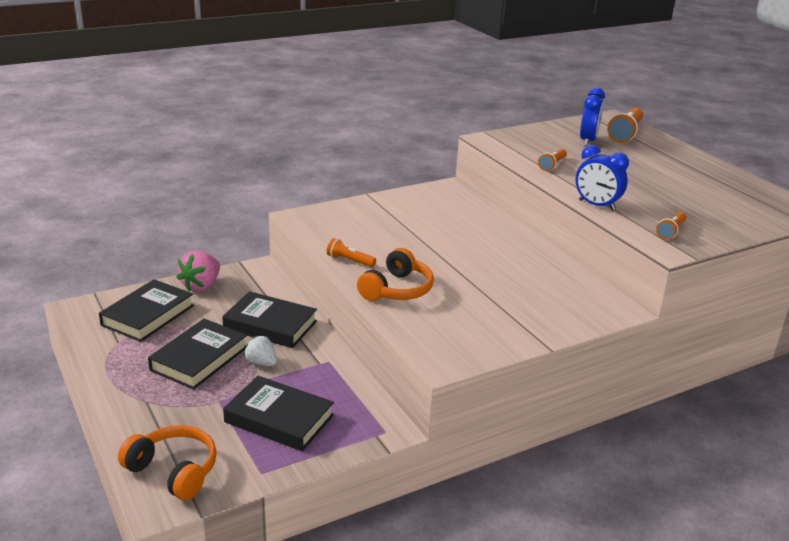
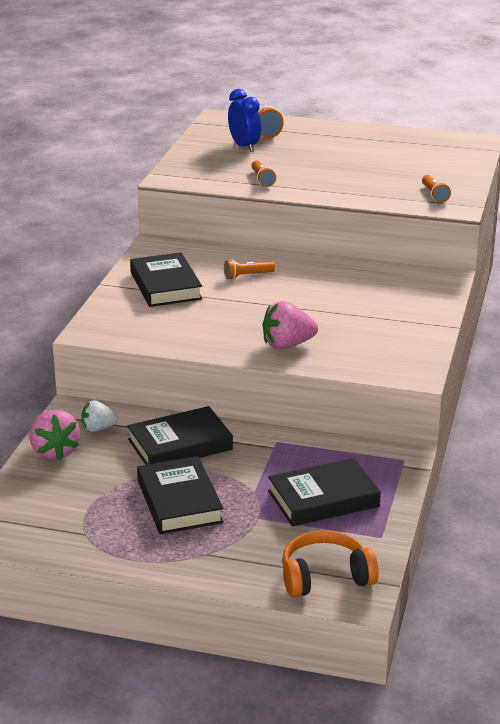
camera: 45 degrees left, 0 degrees up
black book [99,279,194,342] -> black book moved to [130,252,202,307]
white strawberry [244,336,277,366] -> white strawberry moved to [81,400,118,432]
orange flashlight [327,238,376,267] -> orange flashlight moved to [224,259,275,280]
orange headphones [357,248,434,301] -> pink strawberry [263,301,318,349]
blue clock [575,145,629,211] -> none

